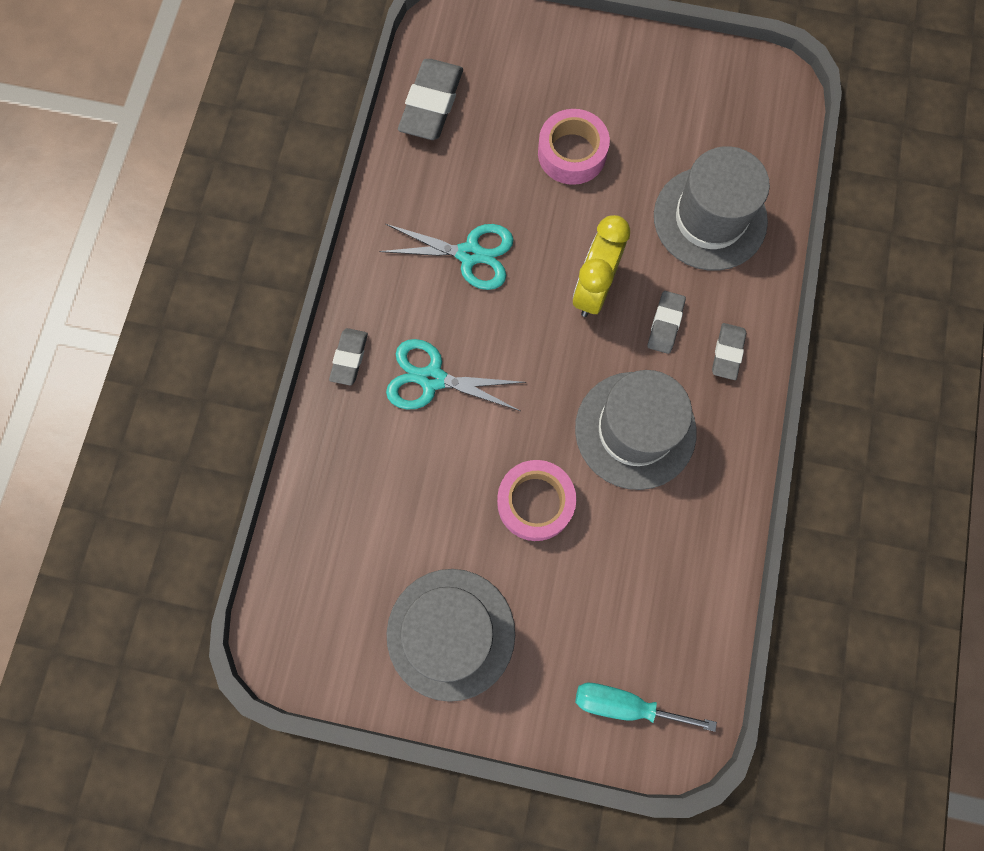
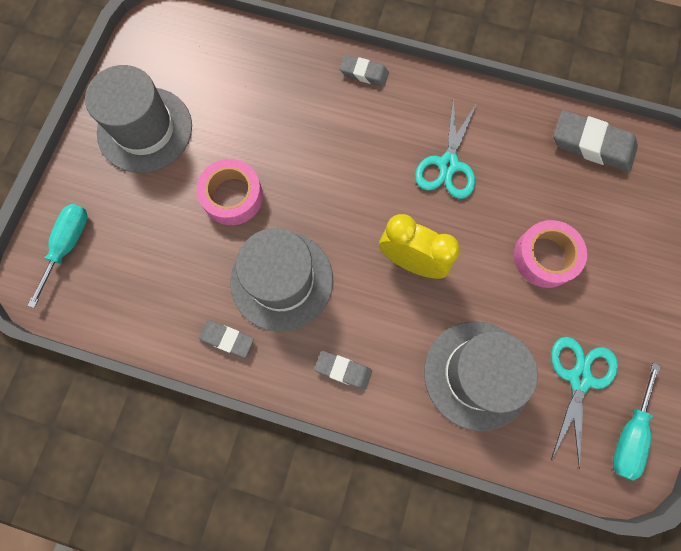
camera: 95 degrees right, 0 degrees up
turquoise scissors [386,339,527,411] -> turquoise scissors moved to [551,337,618,469]
grey eraser [648,291,686,354] -> grey eraser moved to [199,320,254,358]
none -> turquoise screwdriver [613,363,660,481]

